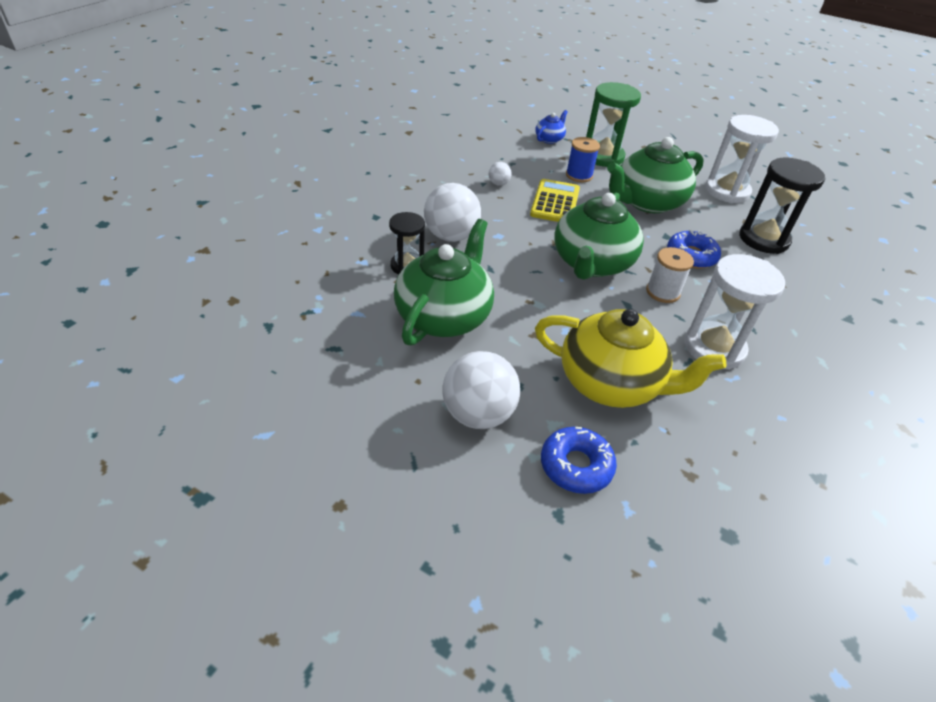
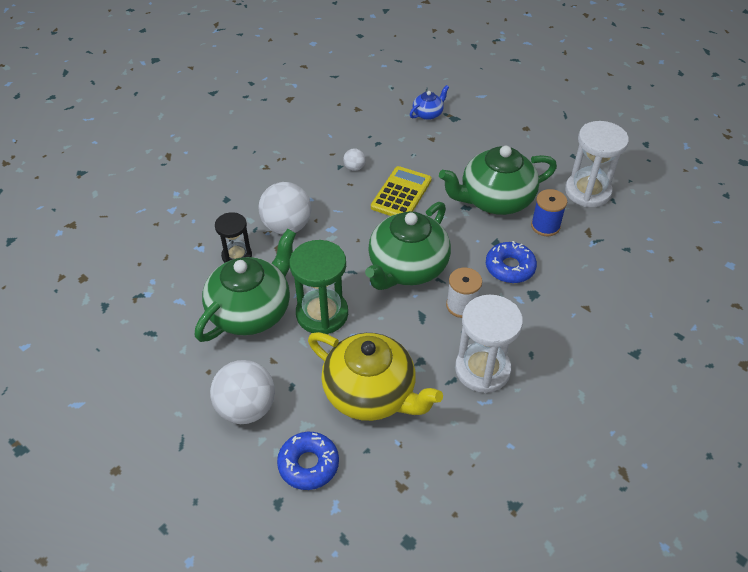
camera: 15 degrees right, 5 degrees up
blue spool [566,137,600,182] -> blue spool moved to [531,189,567,236]
green hourglass [586,82,641,167] -> green hourglass moved to [290,240,348,334]
black hourglass [739,158,825,254] -> none

